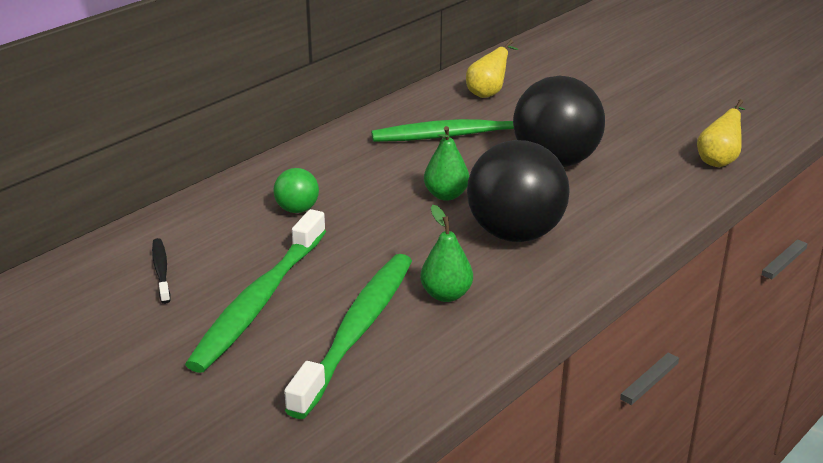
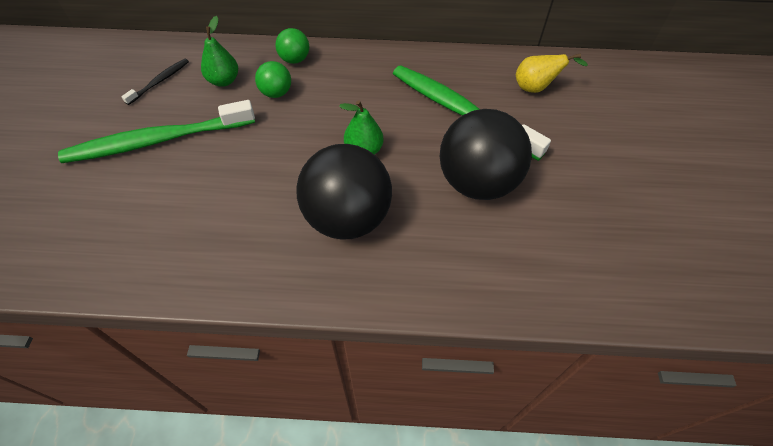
camera: 50 degrees right, 25 degrees up
green toothbrush [284,254,412,419] -> none
green pear [420,205,473,302] -> green pear moved to [201,16,238,87]
yellow pear [697,99,745,167] -> none
none -> green ball [275,28,309,64]

